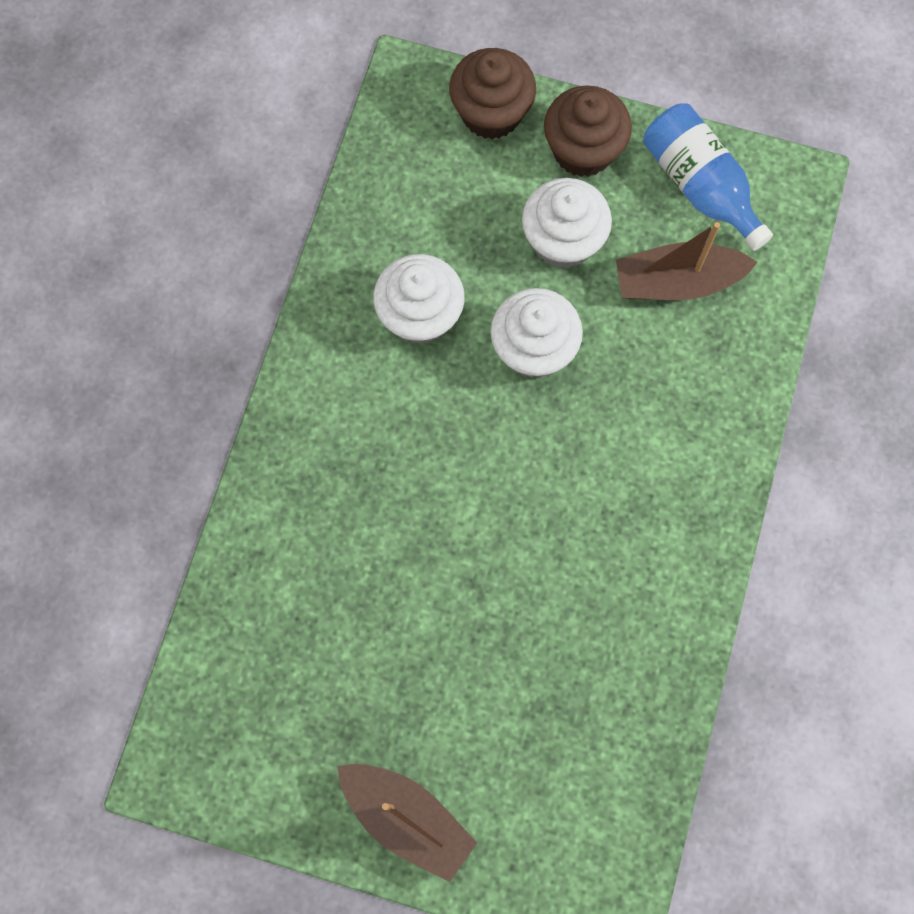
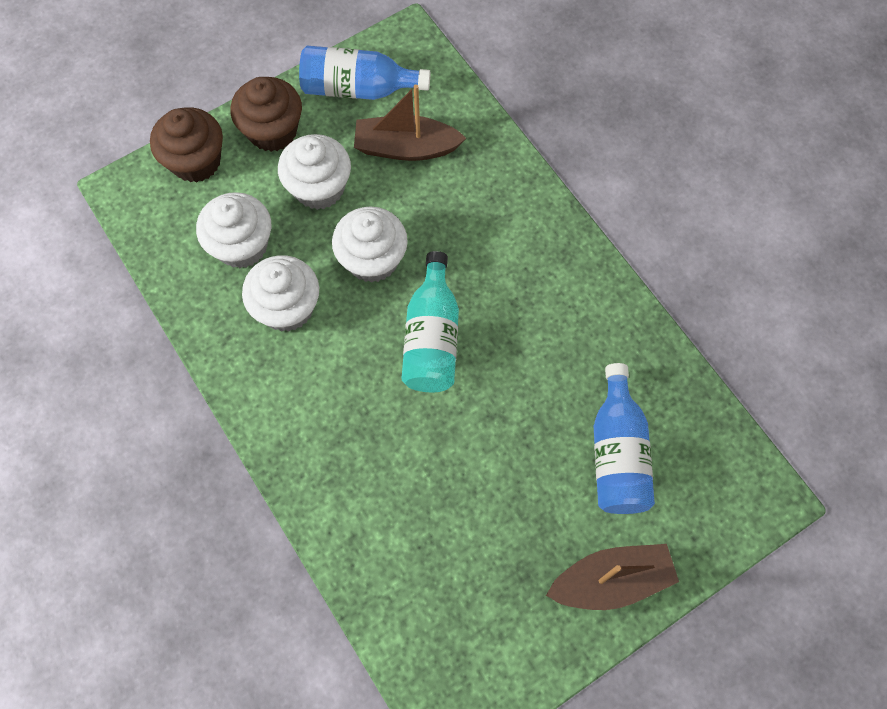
camera: 50 degrees left, 5 degrees down
brown boat [616,222,758,300] -> brown boat turned 60 degrees clockwise [354,84,466,161]
none -> white cupcake [196,192,271,268]
none -> turquoise bottle [402,251,459,392]
none -> blue bottle [593,363,655,514]

